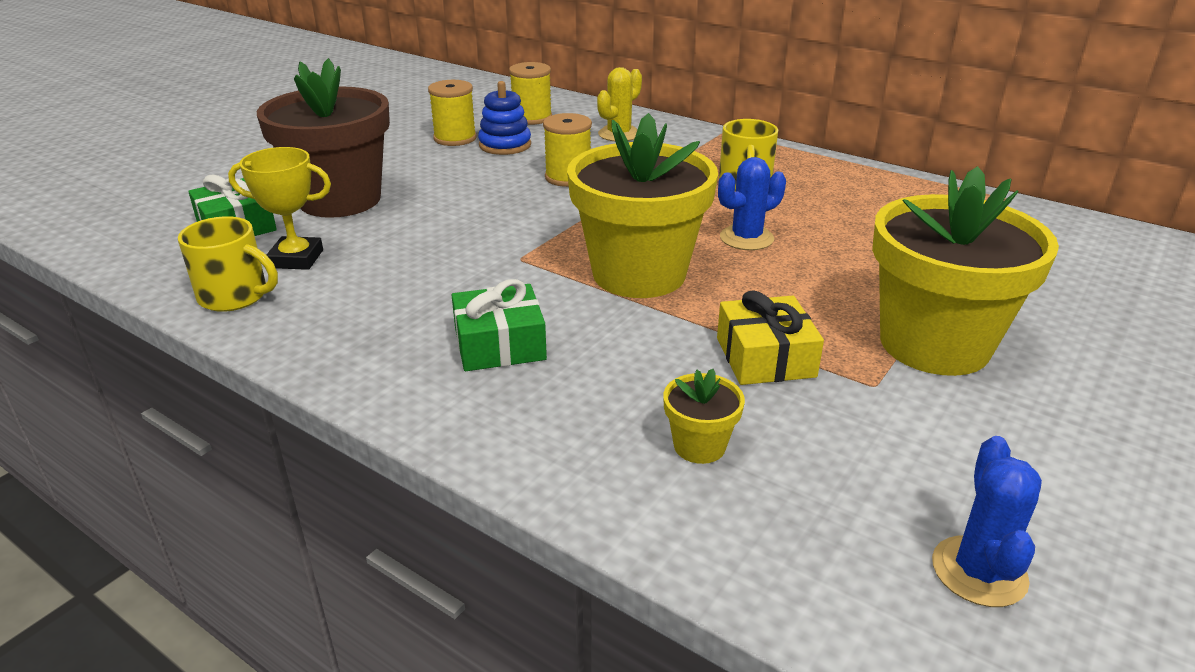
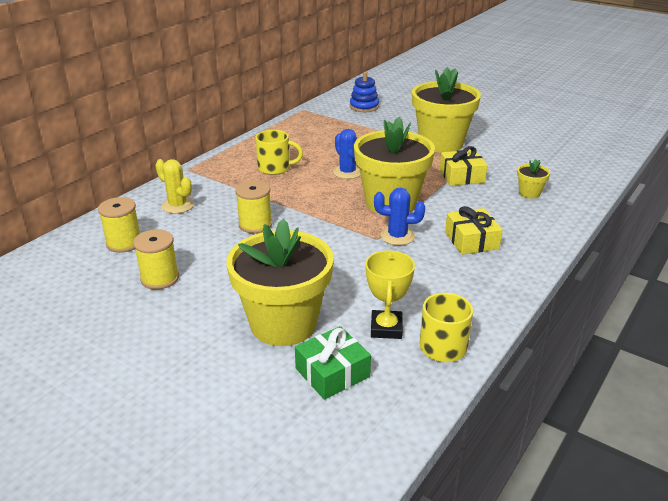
camera: 90 degrees left, 0 degrees up
brown flower pot [257,58,390,218] -> yellow flower pot [227,219,334,346]
green gift [452,279,547,371] -> yellow gift [445,206,503,255]
blue stacking toy [478,81,531,155] -> blue stacking toy moved to [350,72,379,112]
blue cactus [932,436,1042,607] -> blue cactus moved to [374,188,425,245]

